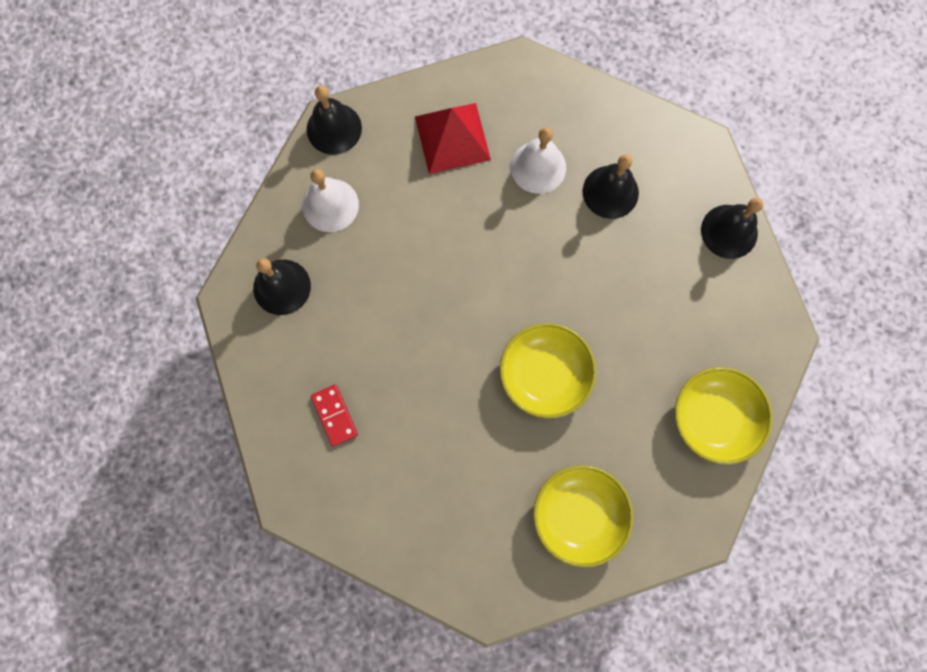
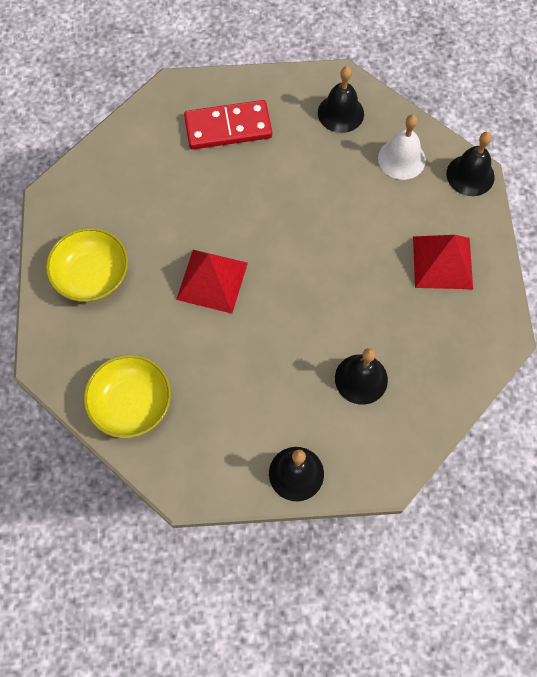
camera: 105 degrees right, 10 degrees down
red domino [311,385,358,446] -> red domino [184,100,272,149], size x1.87
yellow bowl [500,323,596,419] -> red pyramid [176,250,248,314]
white bell [511,127,566,194] -> none

